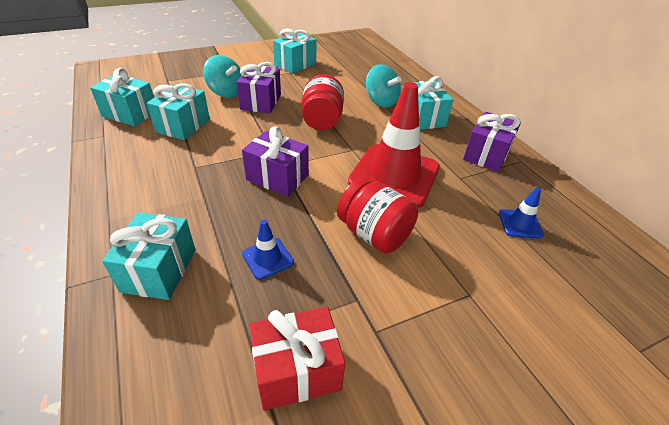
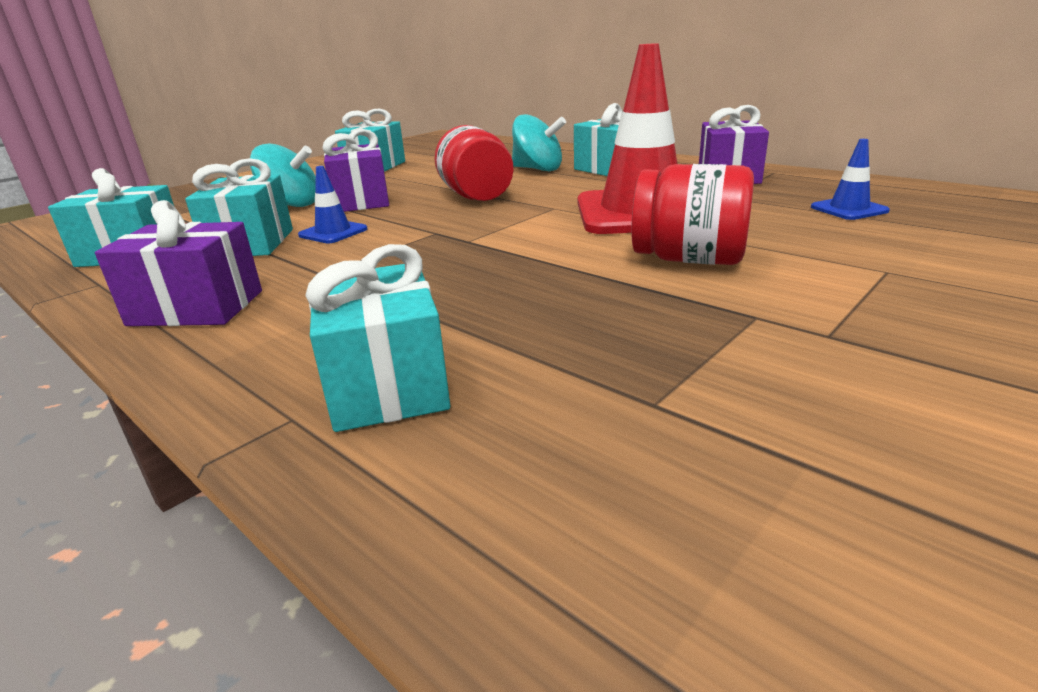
camera: 20 degrees left, 15 degrees down
purple gift [242,126,309,197] -> purple gift moved to [95,200,262,326]
blue traffic cone [242,220,294,280] -> blue traffic cone moved to [298,166,368,243]
red gift [250,307,345,411] -> none

